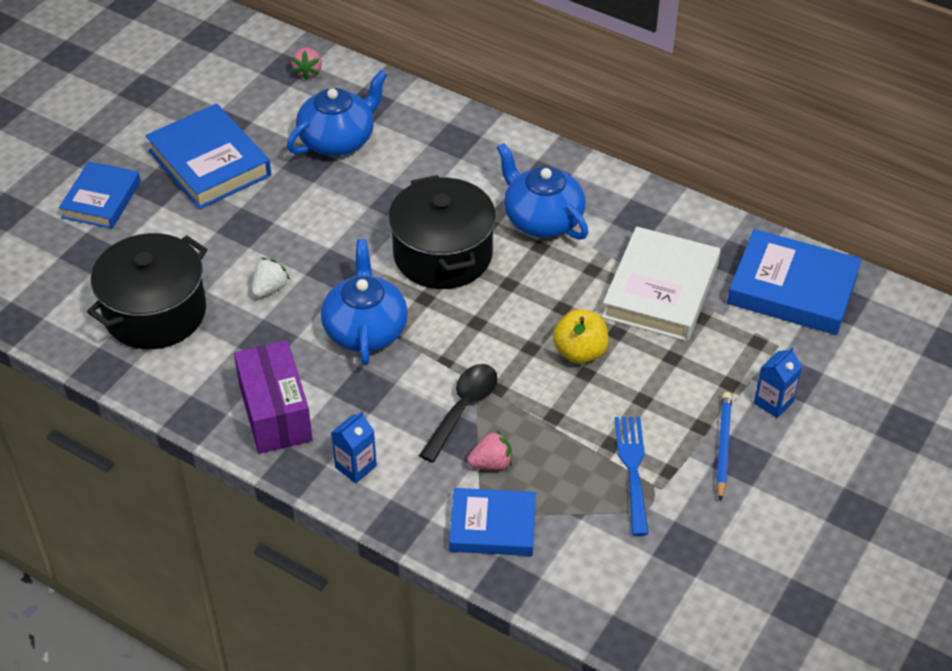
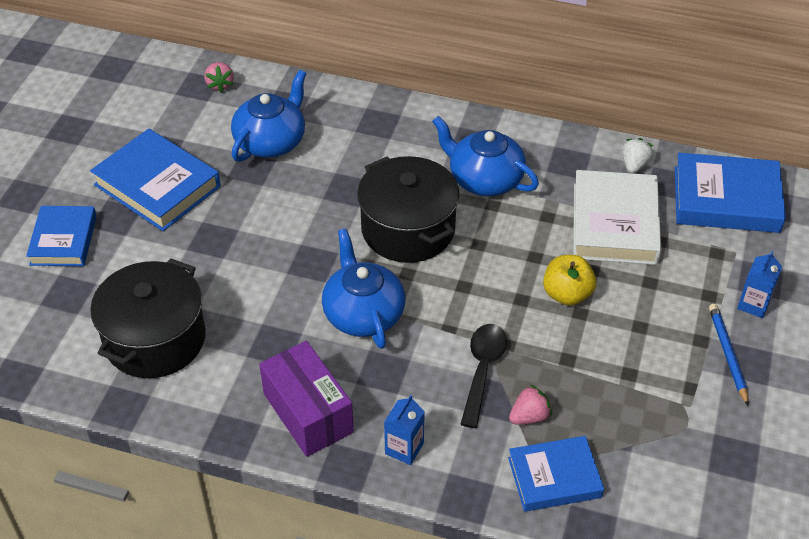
camera: 15 degrees left, 0 degrees up
white strawberry [252,258,290,297] -> white strawberry moved to [622,138,653,174]
blue fork [615,416,649,536] -> none

